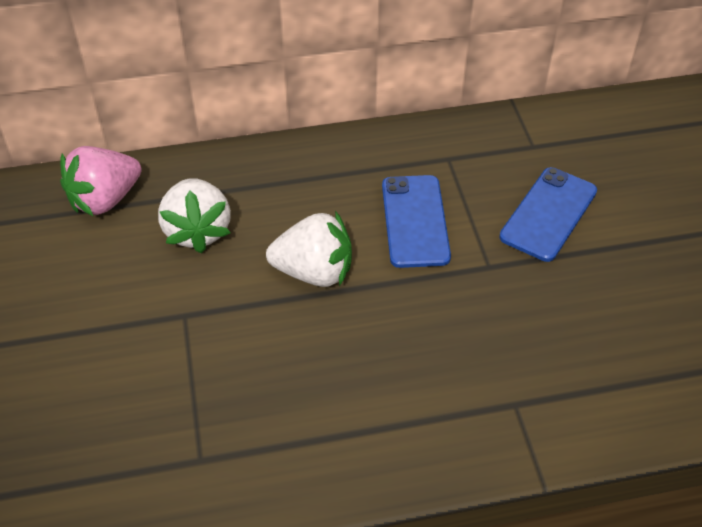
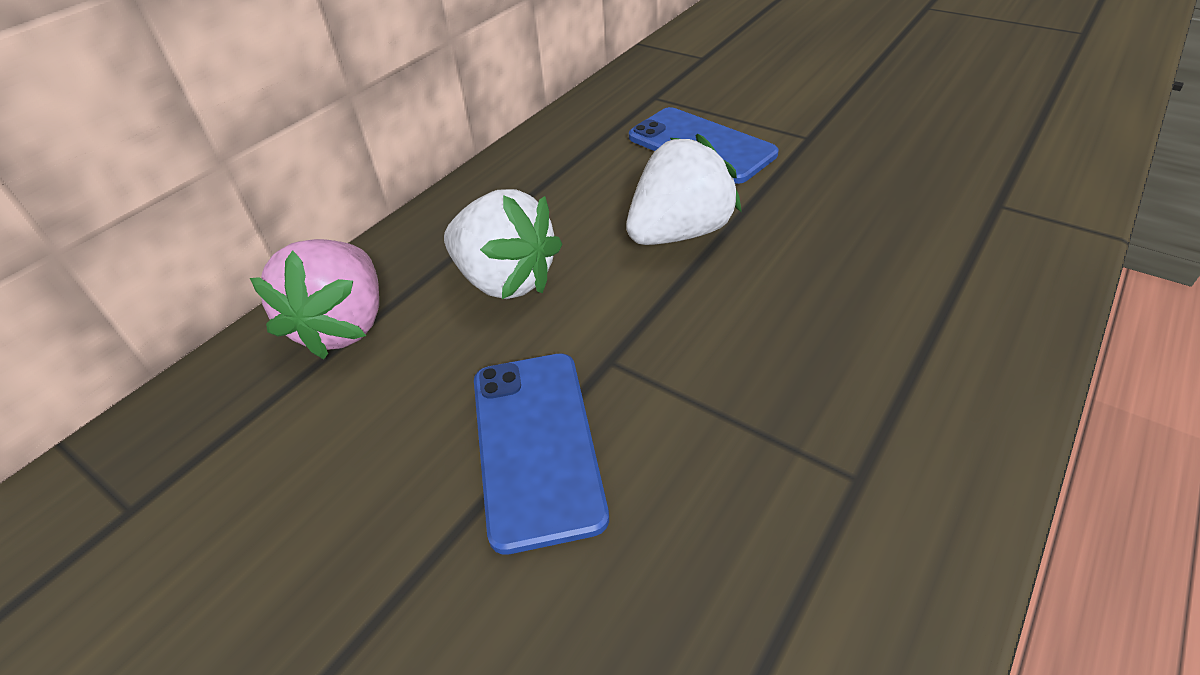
camera: 40 degrees left, 5 degrees down
blue phone [499,167,597,262] -> blue phone moved to [474,353,609,555]

